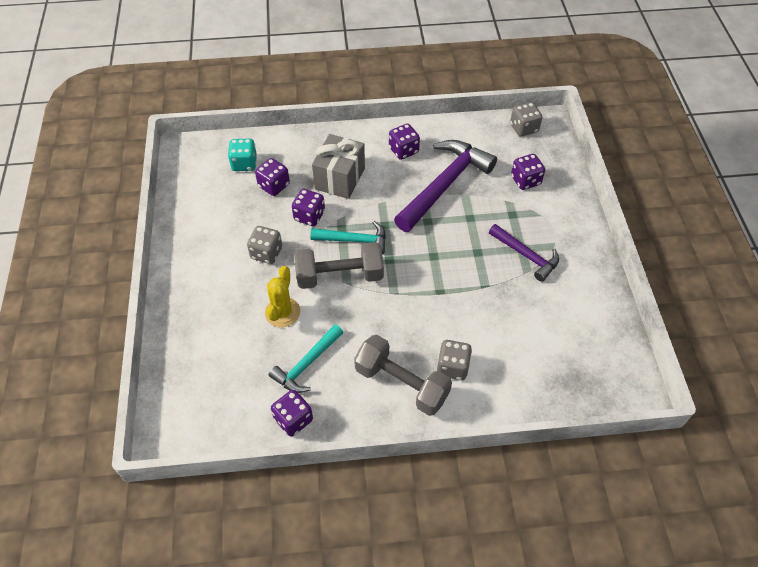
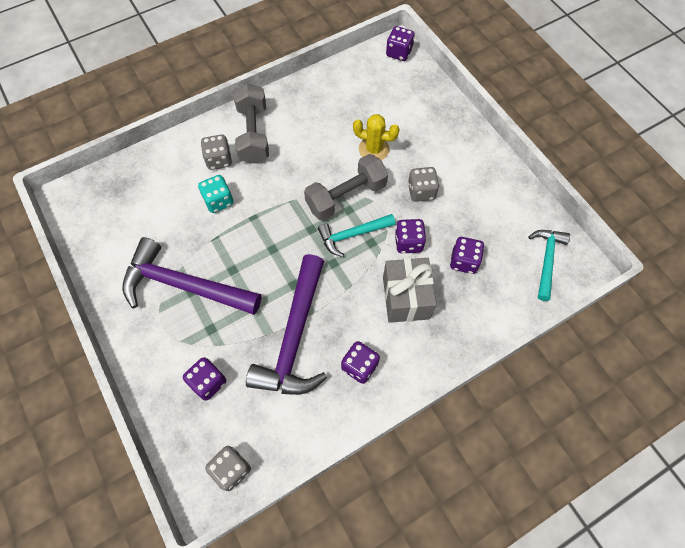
camera: 155 degrees right, 10 degrees up
turquoise dice [228,139,257,171] -> turquoise dice moved to [198,175,233,213]
yellow cactus [265,266,300,327] -> yellow cactus turned 60 degrees counterclockwise [353,114,400,160]
turquoise hammer [269,324,343,393] -> turquoise hammer moved to [528,230,570,301]
purple dice [271,390,313,437] -> purple dice moved to [386,26,415,61]
grey dumbbell [354,335,452,416] -> grey dumbbell turned 75 degrees clockwise [234,83,269,164]
purple hammer [489,224,559,282] -> purple hammer [122,237,261,315], size x1.76

